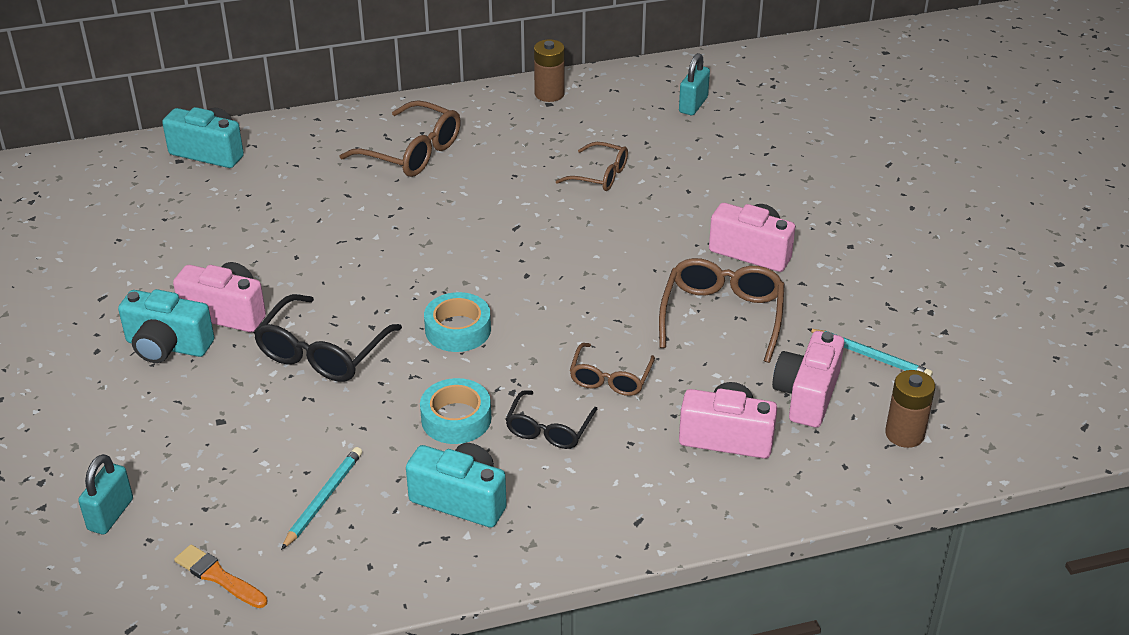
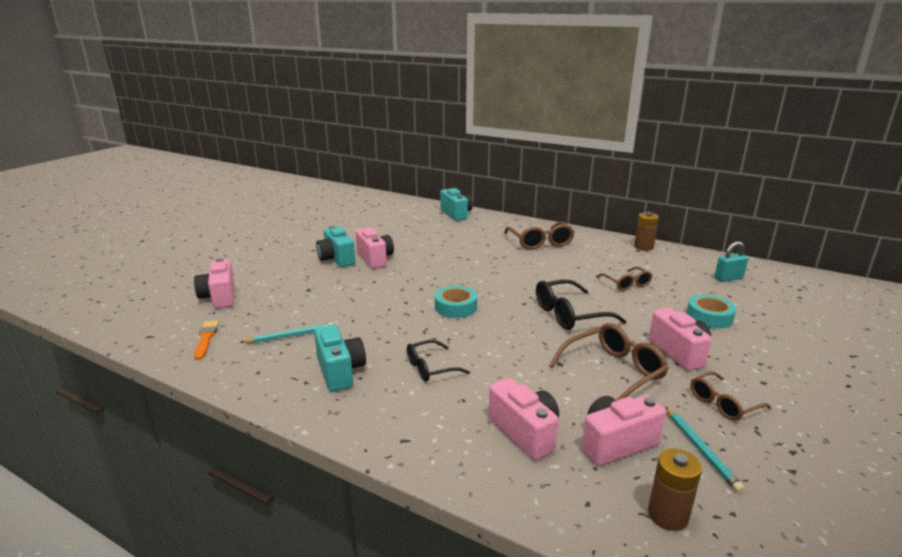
camera: 45 degrees right, 15 degrees down
turquoise padlock [78,454,133,534] -> pink camera [194,258,234,309]
black glasses [254,294,402,382] -> black glasses moved to [536,279,626,330]
turquoise tape [420,378,491,444] -> turquoise tape moved to [686,295,736,329]
brown glasses [570,343,655,396] -> brown glasses moved to [691,371,771,421]

